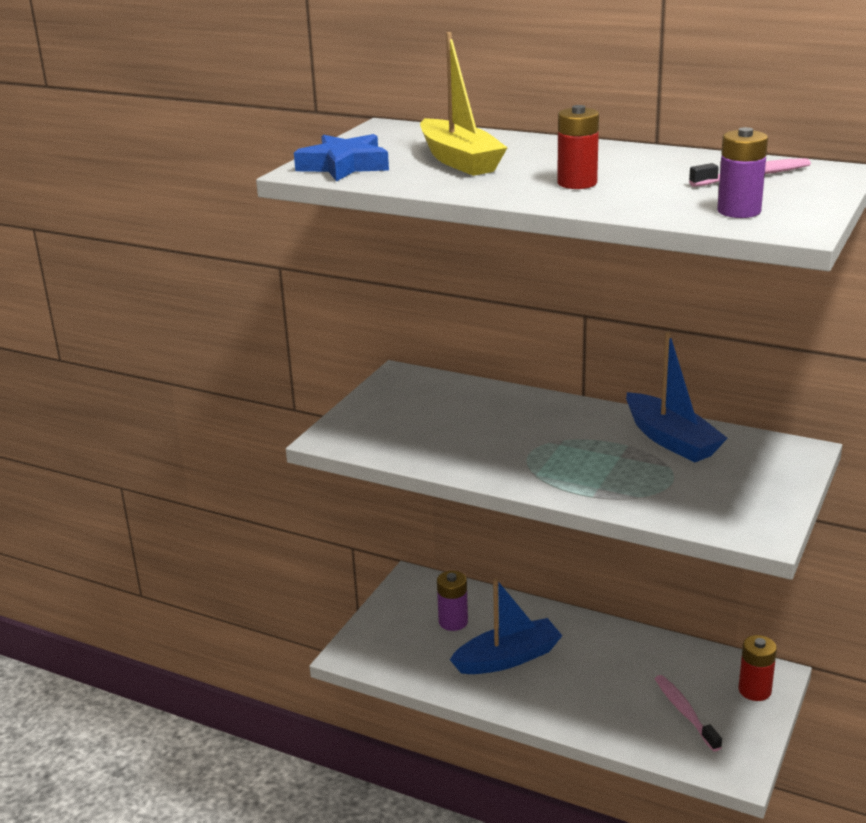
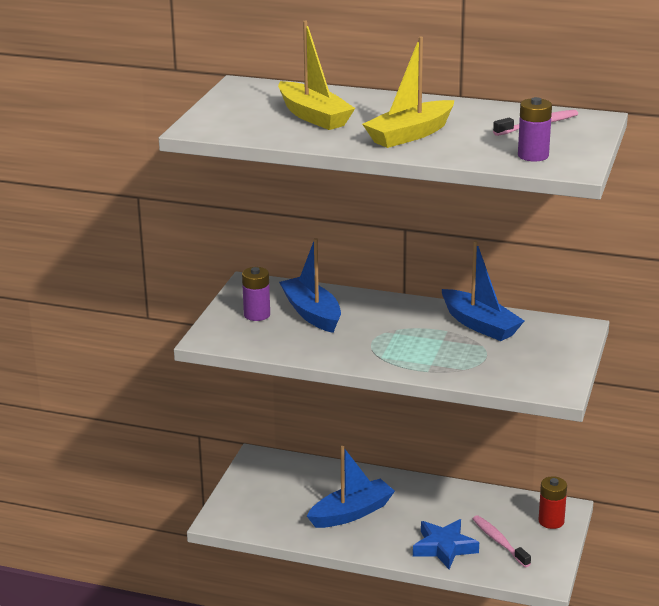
camera: 10 degrees left, 0 degrees up
blue star [294,134,389,182] -> blue star moved to [413,519,479,569]
purple battery [437,571,468,631] -> purple battery moved to [242,267,270,321]
red battery [557,105,599,189] -> yellow boat [362,37,454,148]
none -> blue boat [279,238,341,333]

